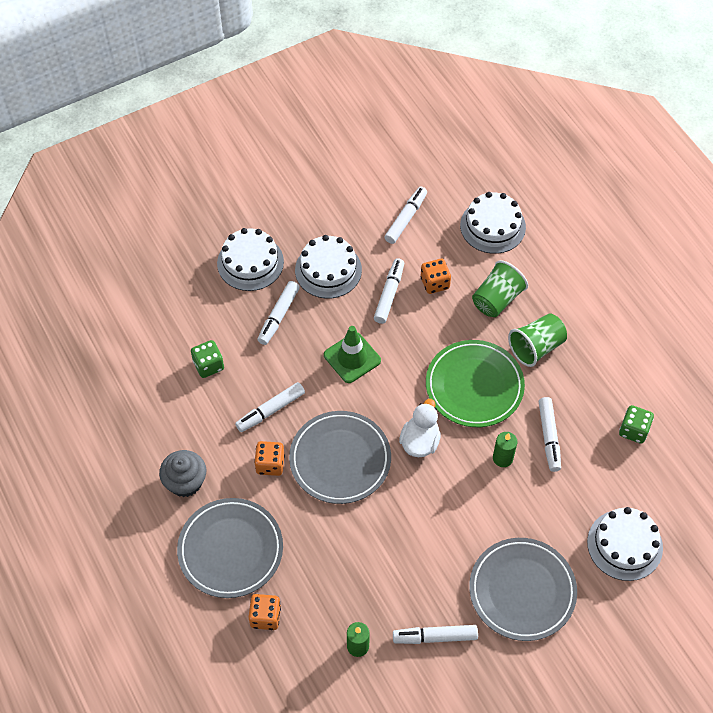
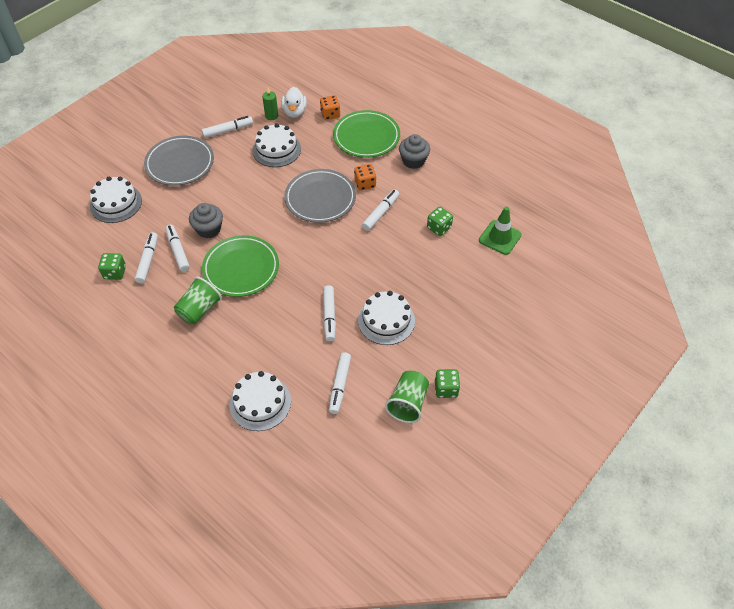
camera: 160 degrees right, 5 degrees down
grey plate [177,498,283,598] -> green plate [333,110,400,158]
white cake [217,228,284,291] -> white cake moved to [253,123,301,167]
white marker [257,281,300,345] -> white marker moved to [135,232,158,284]
green traffic cone [324,326,381,383] -> green traffic cone moved to [479,207,522,255]
white duck [399,399,441,457] -> white duck moved to [281,87,307,118]
orange dice [420,259,451,294] -> none
green cup [472,260,528,317] -> green cup moved to [385,371,429,423]
green candle [493,432,517,467] -> grey cupcake [189,203,223,238]
none -> green dice [435,369,460,398]

